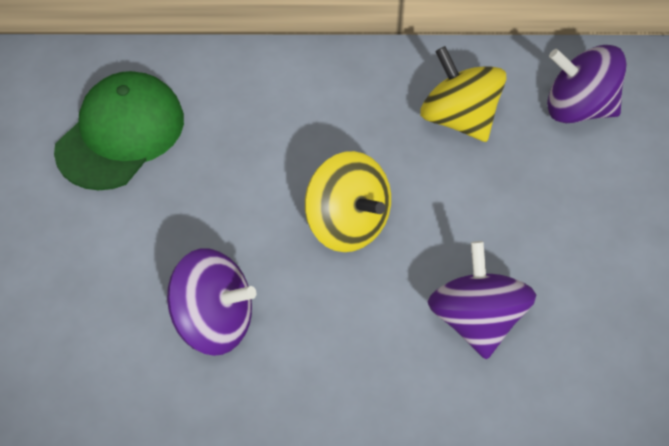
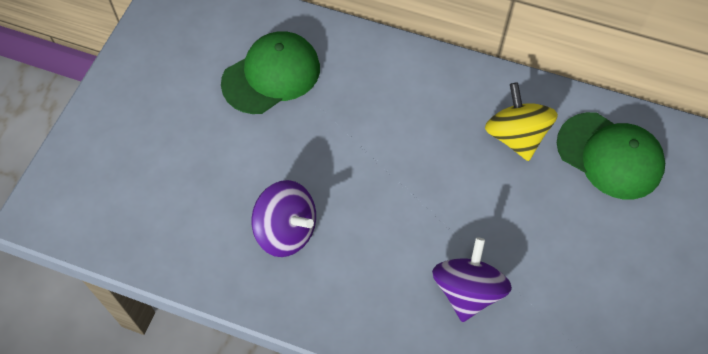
camera: 20 degrees right, 5 degrees up
yellow spinning top [305,151,391,252] -> none
purple spinning top [547,45,627,123] -> green cap [557,112,665,199]

